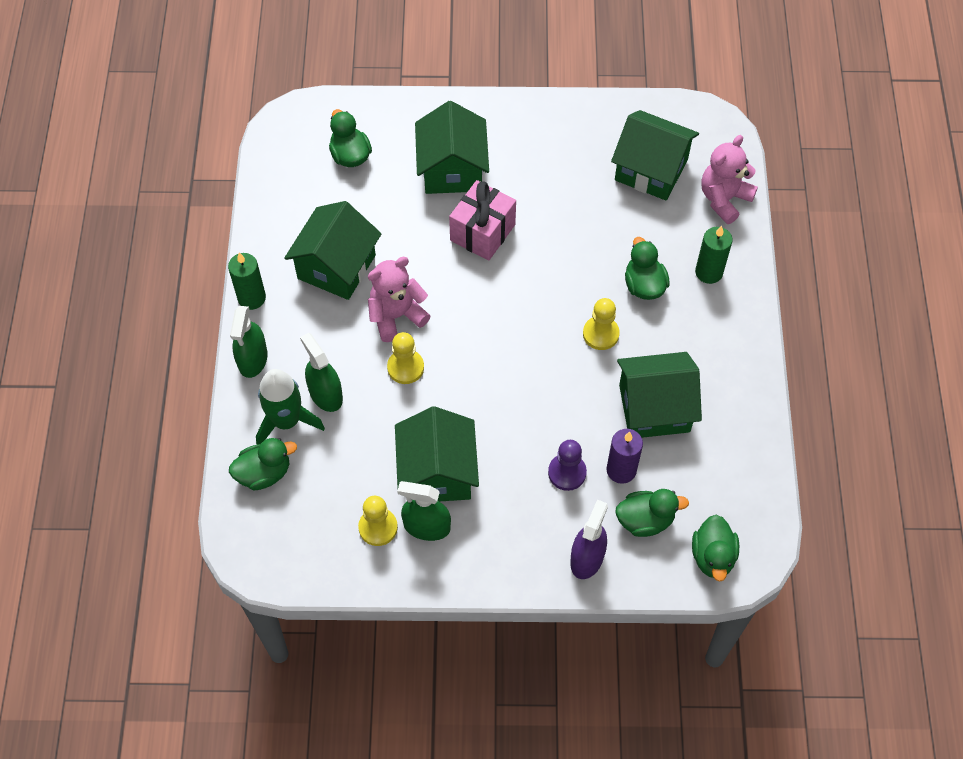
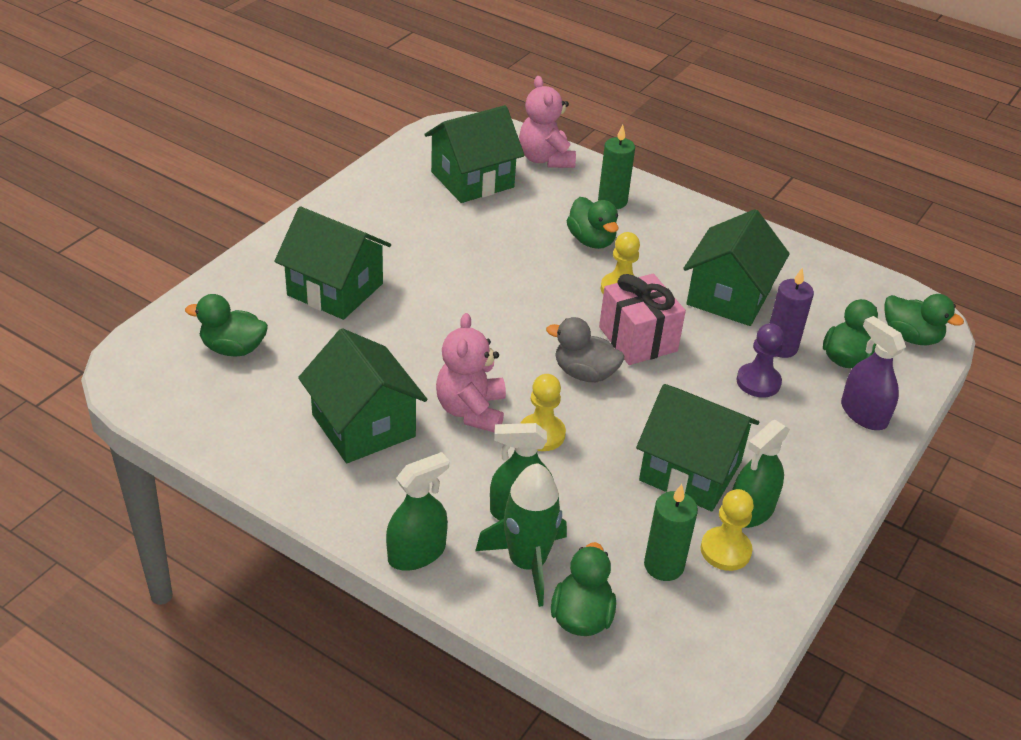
camera: 60 degrees left, 20 degrees down
green candle [228,253,266,310] -> green candle moved to [644,484,698,581]
green spray bottle [230,306,268,378] -> green spray bottle turned 75 degrees counterclockwise [386,452,449,570]
pink gift [449,180,516,261] -> pink gift moved to [599,274,686,365]
green duck [625,237,670,300] -> green duck turned 135 degrees counterclockwise [566,197,619,249]
none -> grey duck [546,317,624,382]

